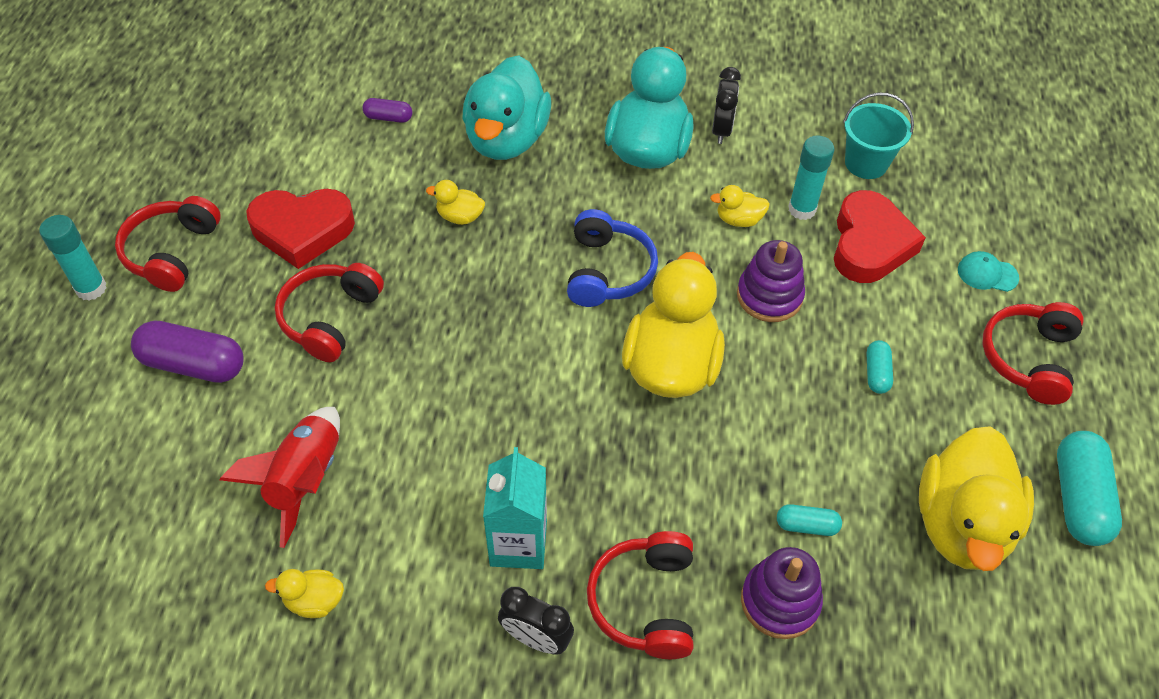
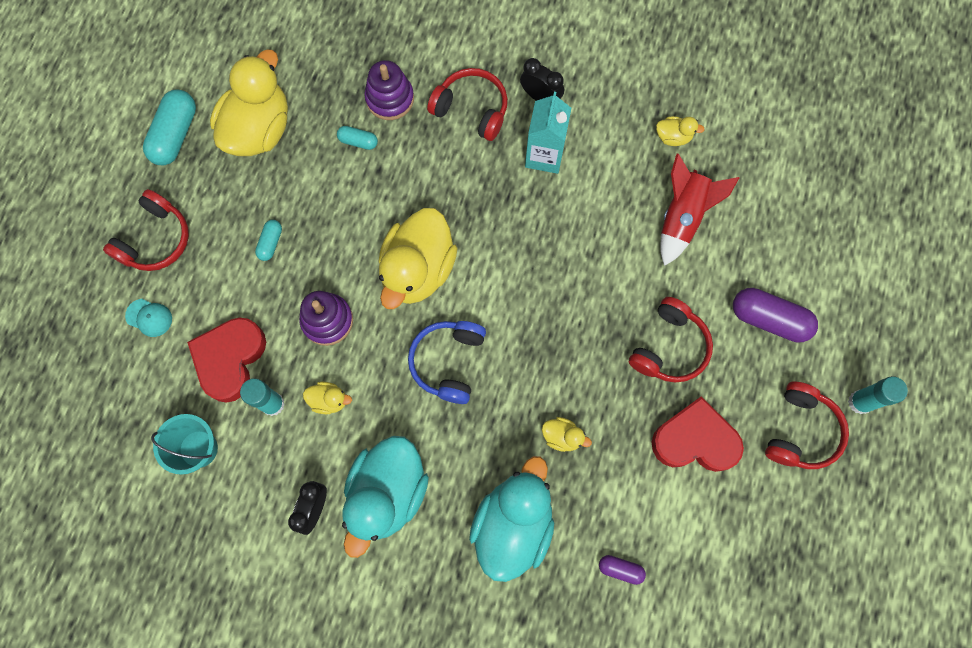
camera: 170 degrees left, 20 degrees up
red headphones [587,531,693,659] -> red headphones turned 75 degrees counterclockwise [427,68,508,141]

